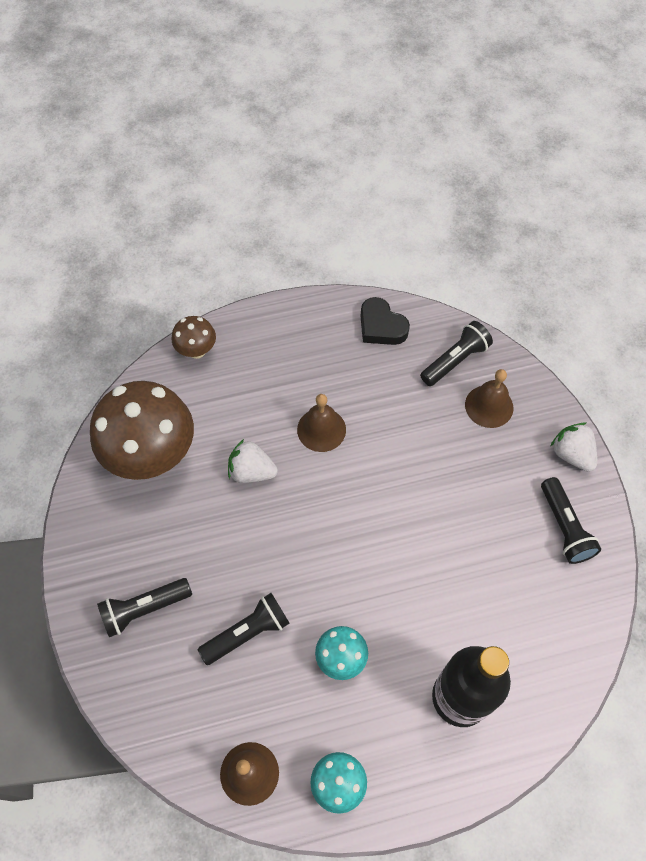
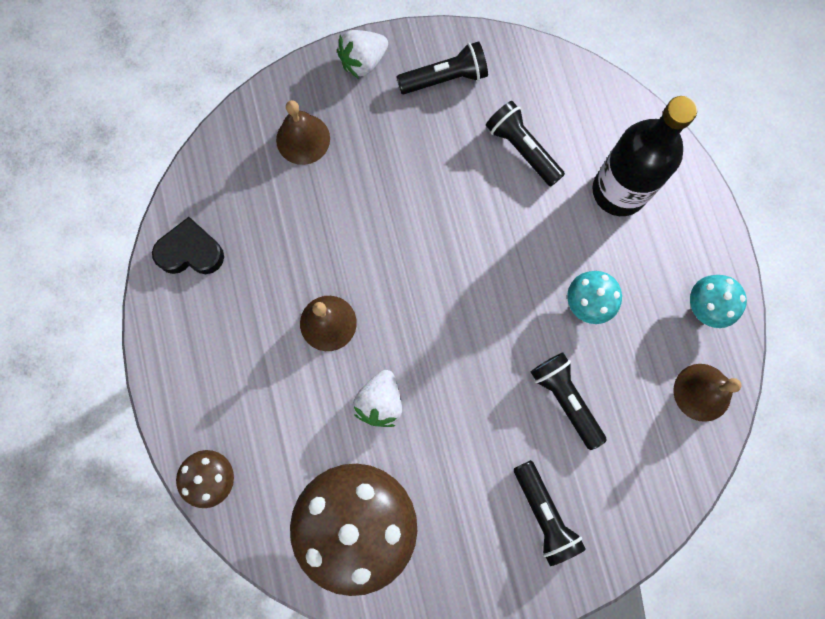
camera: 90 degrees left, 15 degrees up
black heart [361,297,410,345] -> black heart turned 135 degrees counterclockwise [152,217,224,274]
black flashlight [420,321,493,386] -> black flashlight moved to [486,101,565,186]

